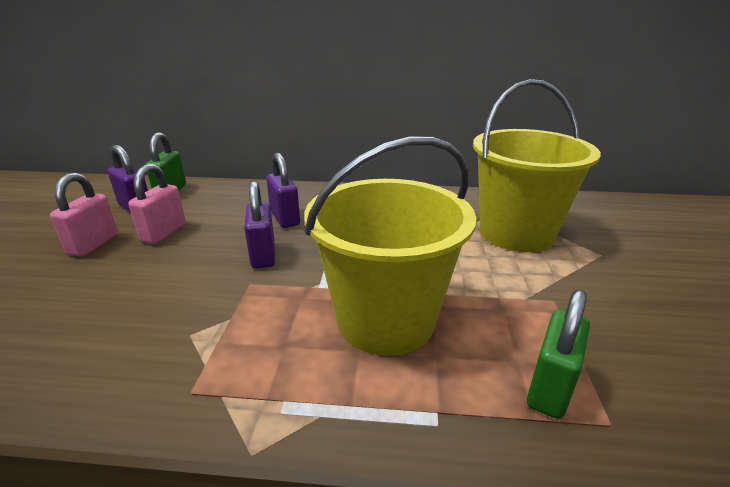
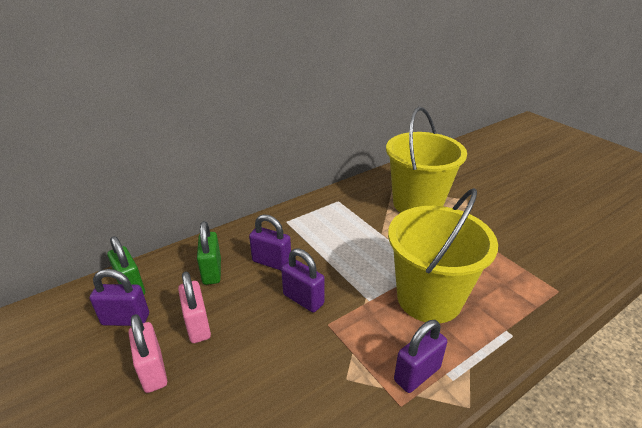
camera: 40 degrees left, 5 degrees up
green padlock [527,289,590,419] -> green padlock moved to [197,221,221,285]
none -> purple padlock [394,320,447,393]

